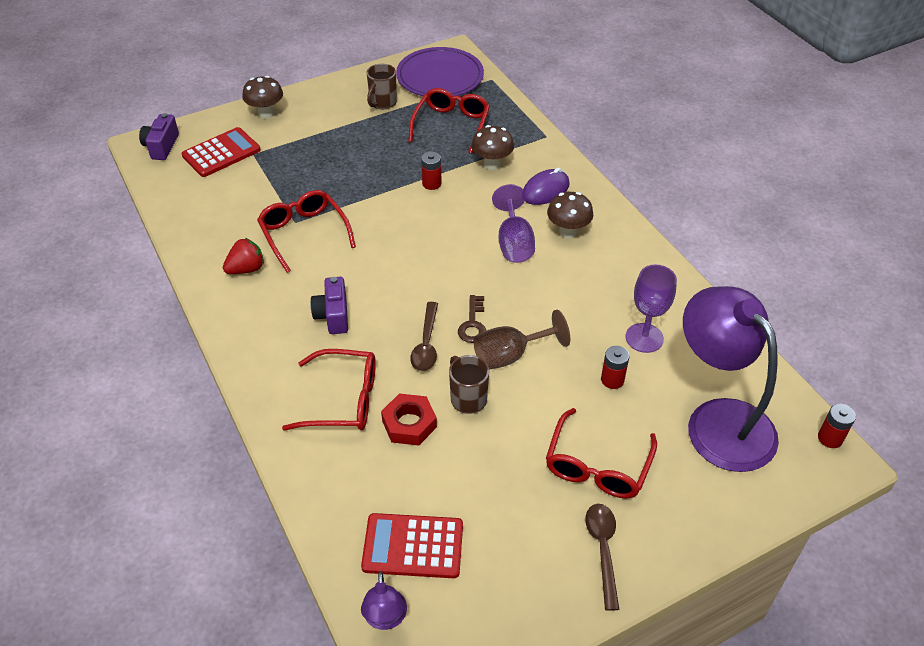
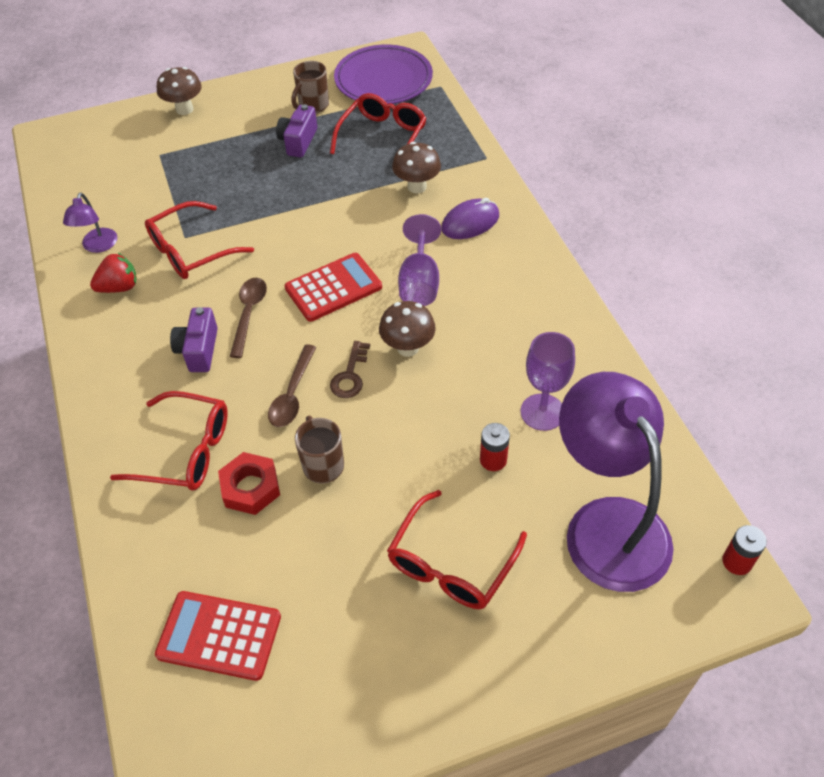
camera: 10 degrees right, 5 degrees up
purple camera [139,113,179,160] -> purple camera moved to [276,104,317,157]
red calculator [182,127,261,177] -> red calculator moved to [285,253,382,322]
red glasses [257,190,356,273] -> red glasses turned 105 degrees counterclockwise [145,201,254,279]
purple lamp [361,571,407,630] -> purple lamp moved to [63,193,117,253]
red battery [421,152,442,190] -> none
brown goblet [474,310,570,370] -> none
brown mushroom [547,192,593,238] -> brown mushroom moved to [379,301,436,357]
brown spoon [585,504,619,611] -> brown spoon moved to [230,278,267,358]

